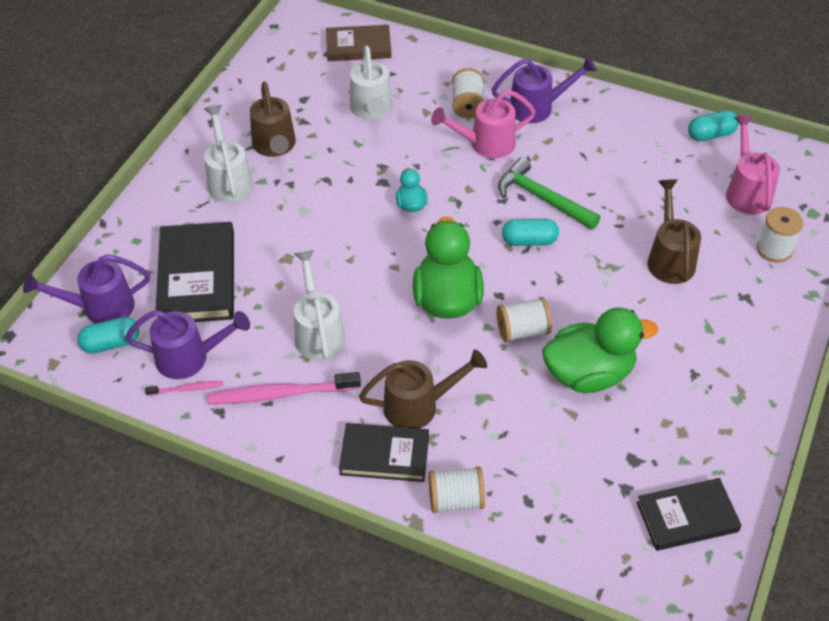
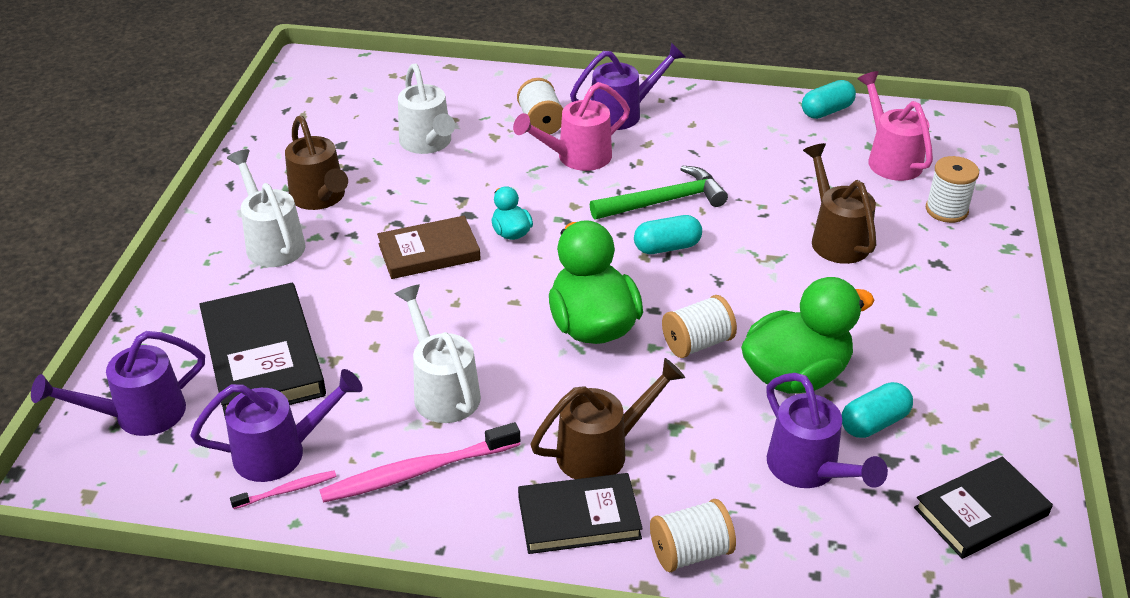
camera: 15 degrees left, 10 degrees down
turquoise capsule [77,317,139,354] -> turquoise capsule moved to [842,382,913,438]
brown book [326,25,391,61] -> brown book moved to [377,216,481,279]
green hammer [498,157,601,230] -> green hammer turned 135 degrees clockwise [590,165,728,220]
none -> purple watering can [766,373,888,488]

